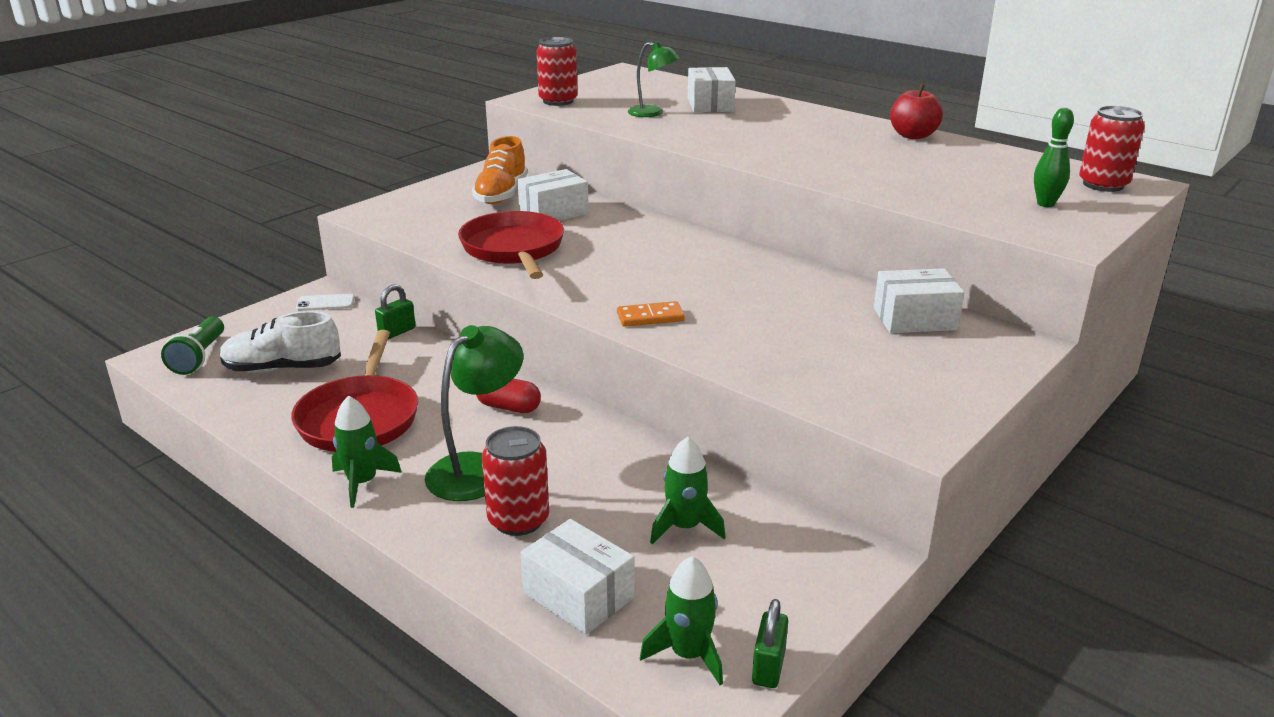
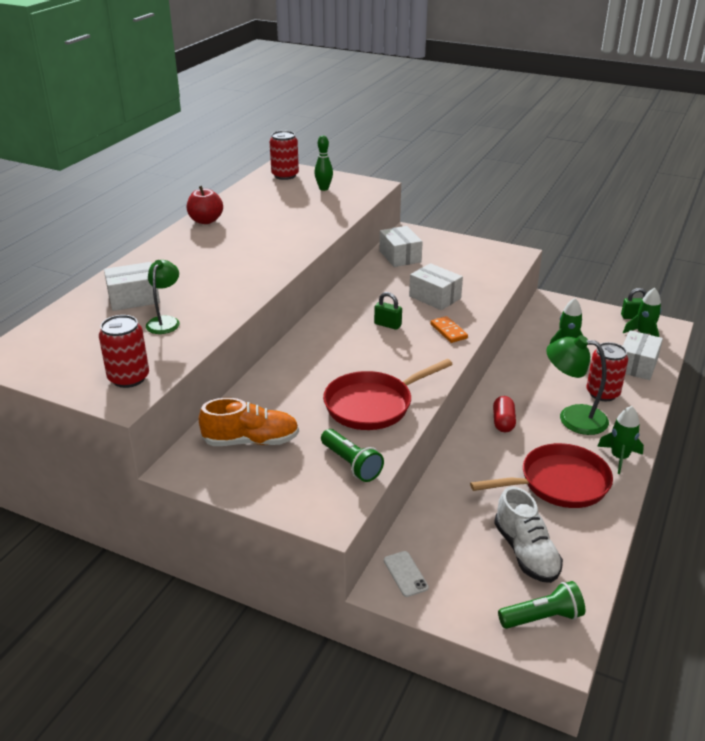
camera: 105 degrees left, 5 degrees up
green padlock [375,284,416,339] -> green padlock moved to [374,292,402,330]
white box [518,169,589,221] -> white box moved to [409,263,463,310]
none -> green flashlight [321,429,384,482]

